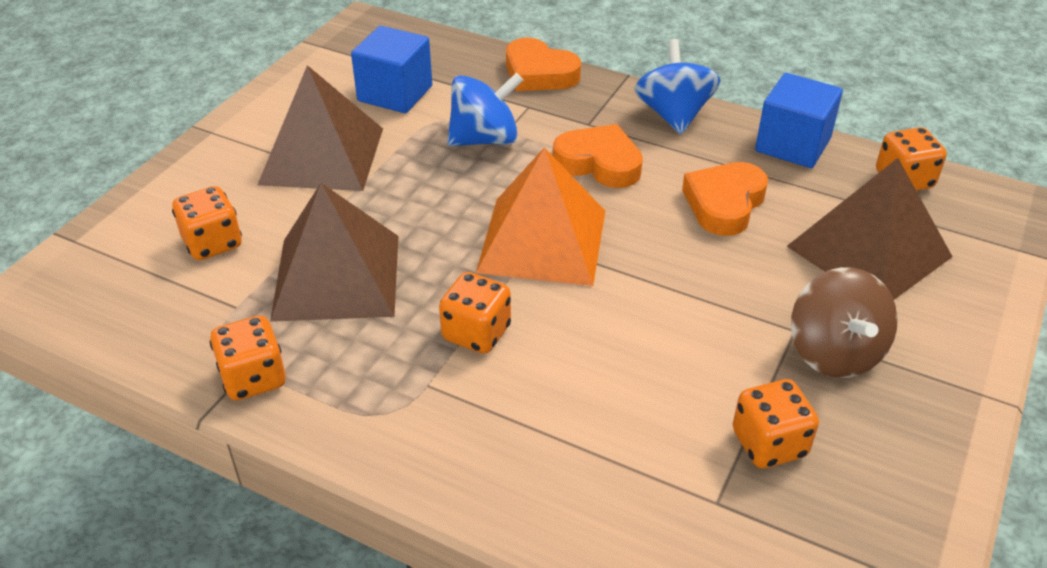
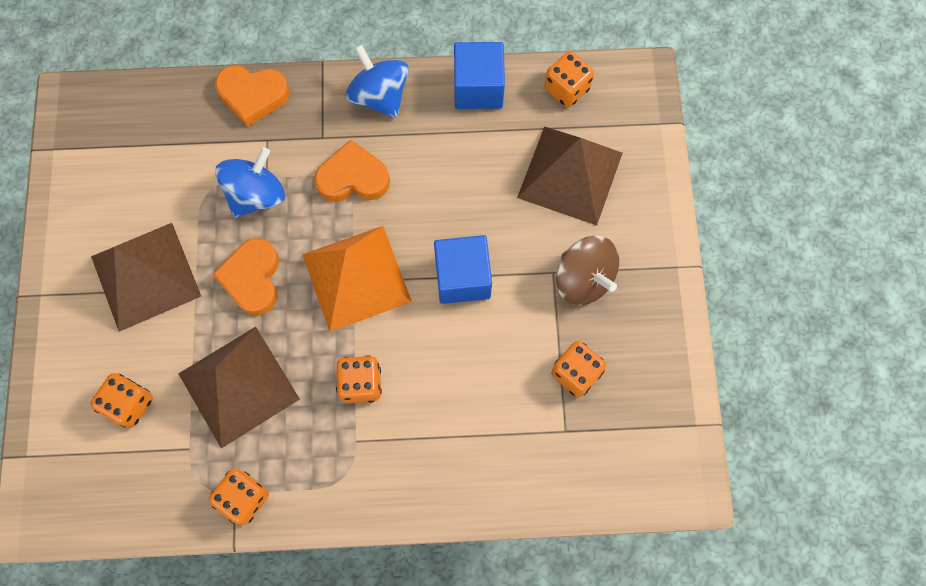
camera: 30 degrees left, 30 degrees up
blue cube [351,26,432,113] -> blue cube moved to [434,235,492,304]
orange heart [682,162,768,236] -> orange heart moved to [212,238,279,316]

